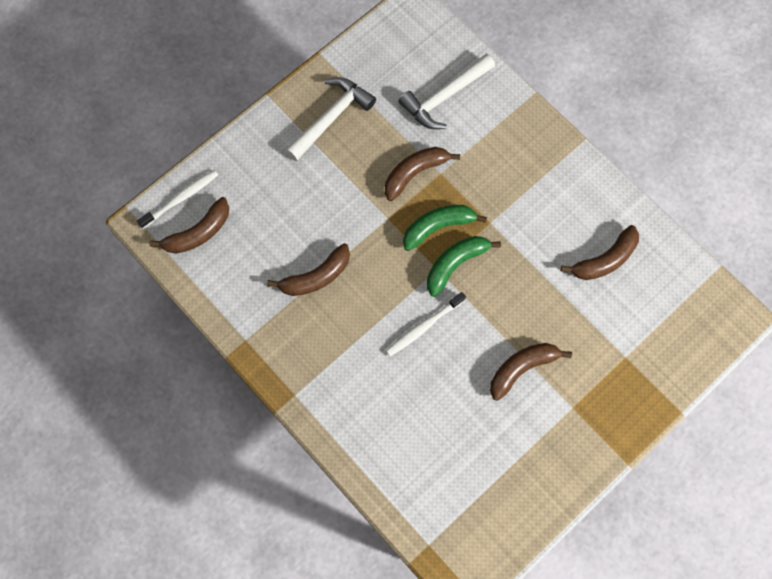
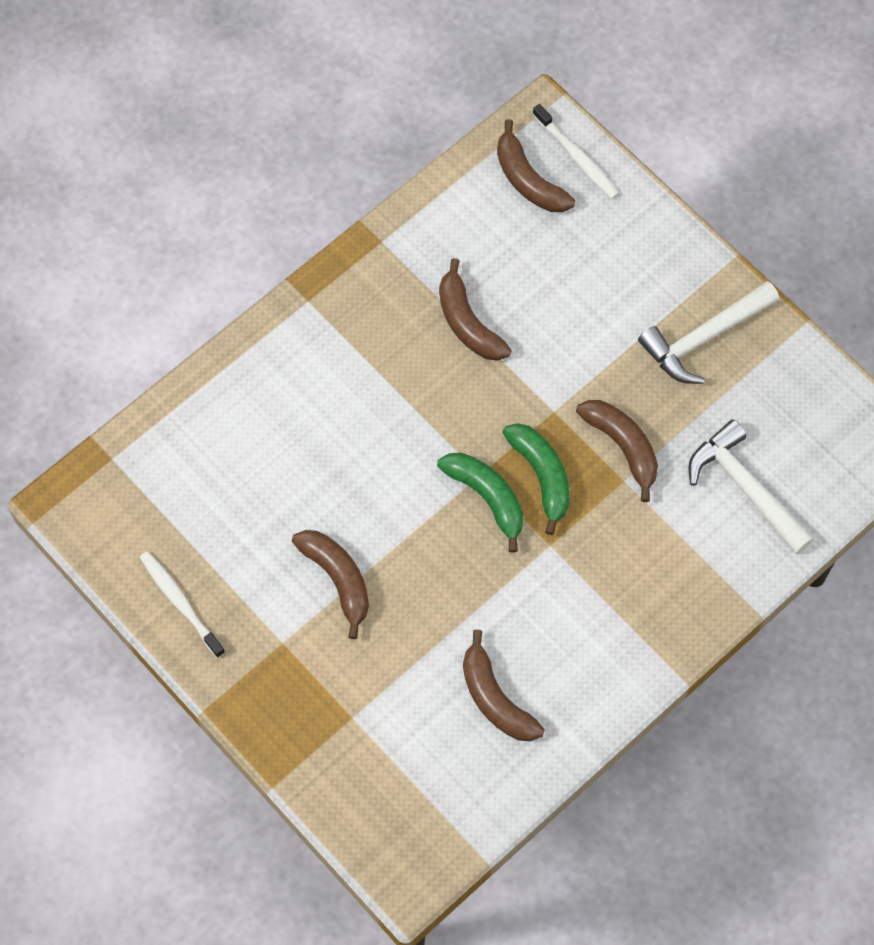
camera: 90 degrees right, 5 degrees down
white hammer [285,77,376,161] -> white hammer turned 105 degrees clockwise [638,281,779,384]
white toothbrush [386,292,466,356] -> white toothbrush moved to [139,551,225,658]

